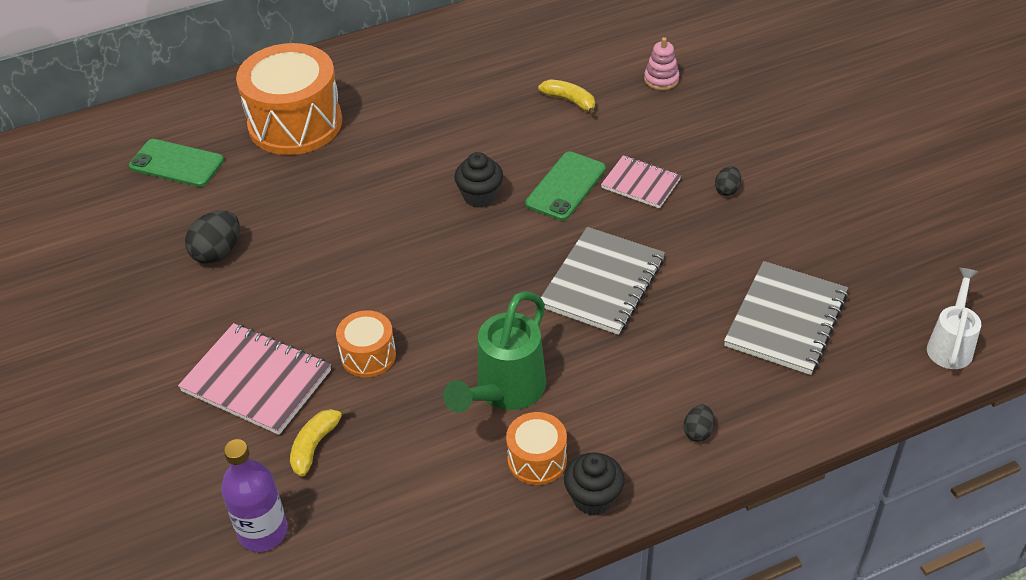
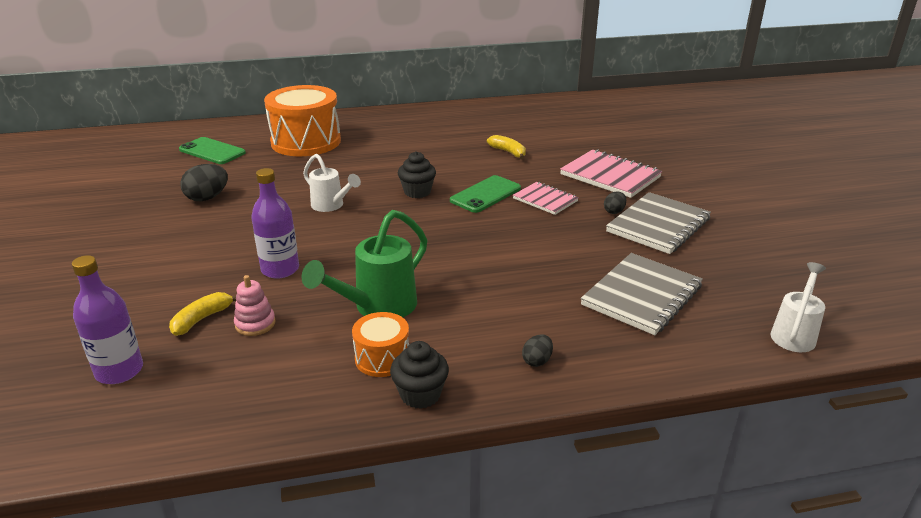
camera: 10 degrees right, 15 degrees down
pink notebook [178,323,331,435] -> pink notebook moved to [560,149,662,198]
orange drum [336,310,396,377] -> purple bottle [251,168,299,279]
grey notebook [541,227,665,335] -> grey notebook moved to [606,192,711,254]
pink stacking toy [644,37,679,90] -> pink stacking toy moved to [234,275,276,336]
none -> white watering can [303,154,361,212]

